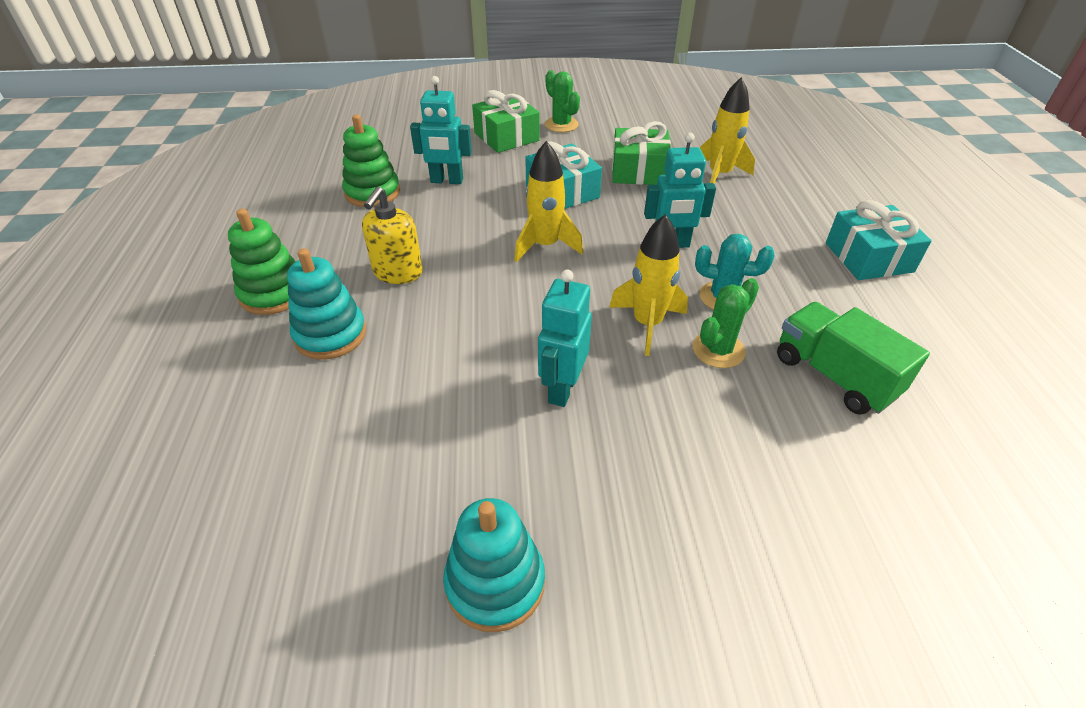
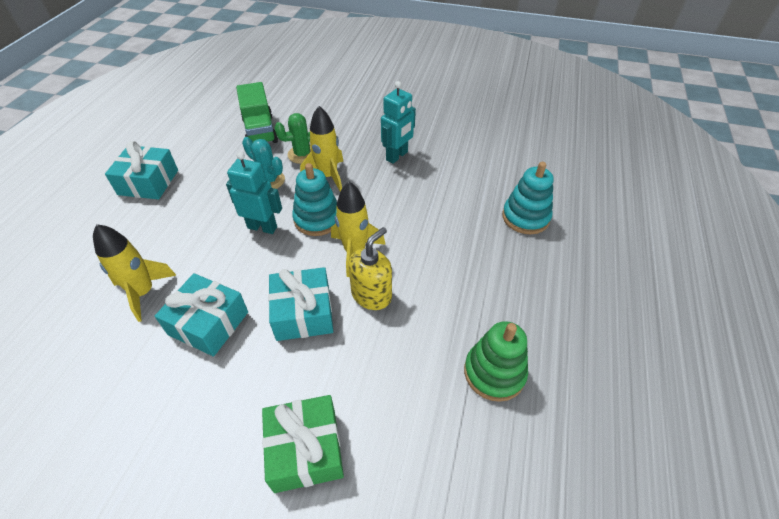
camera: 160 degrees left, 5 degrees up
green stacking toy [228,209,296,315] -> none
yellow soap dispenser [362,186,423,284] -> yellow soap dispenser moved to [348,227,392,310]
turquoise robot [410,76,472,184] -> none
turquoise stacking toy [443,498,545,632] -> turquoise stacking toy moved to [292,163,337,236]
green cactus [545,70,580,132] -> none
green gift [612,121,671,185] -> turquoise gift [155,273,248,356]

